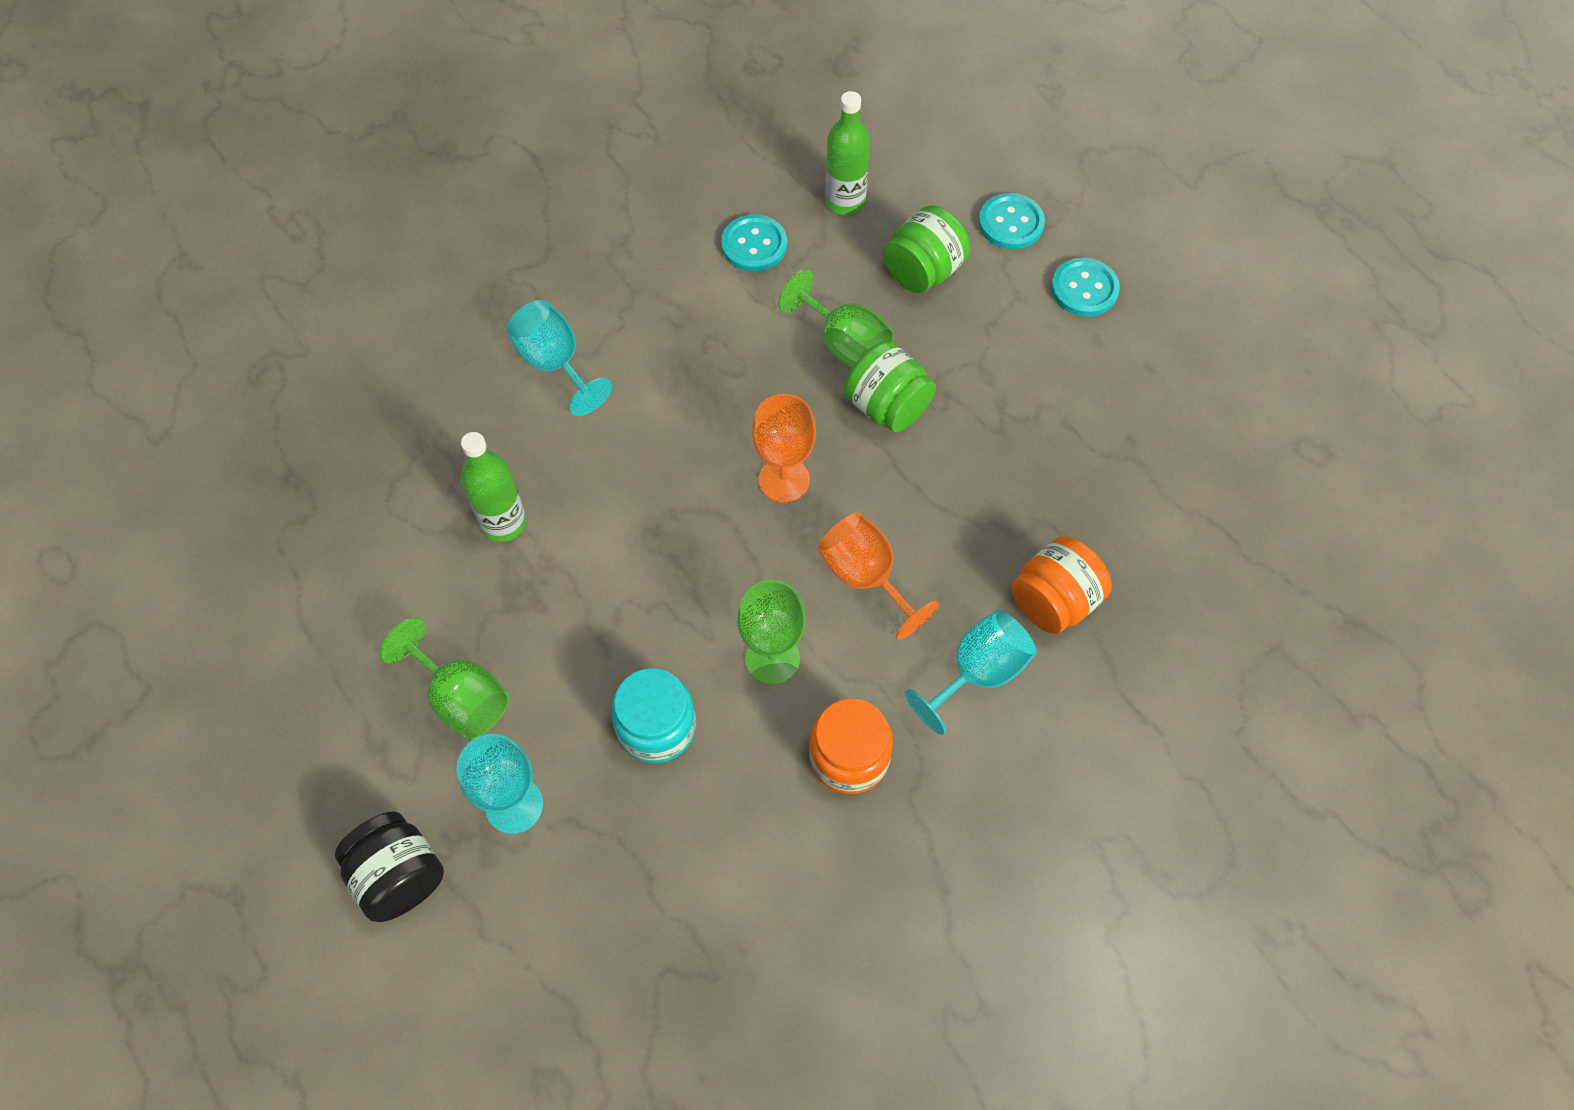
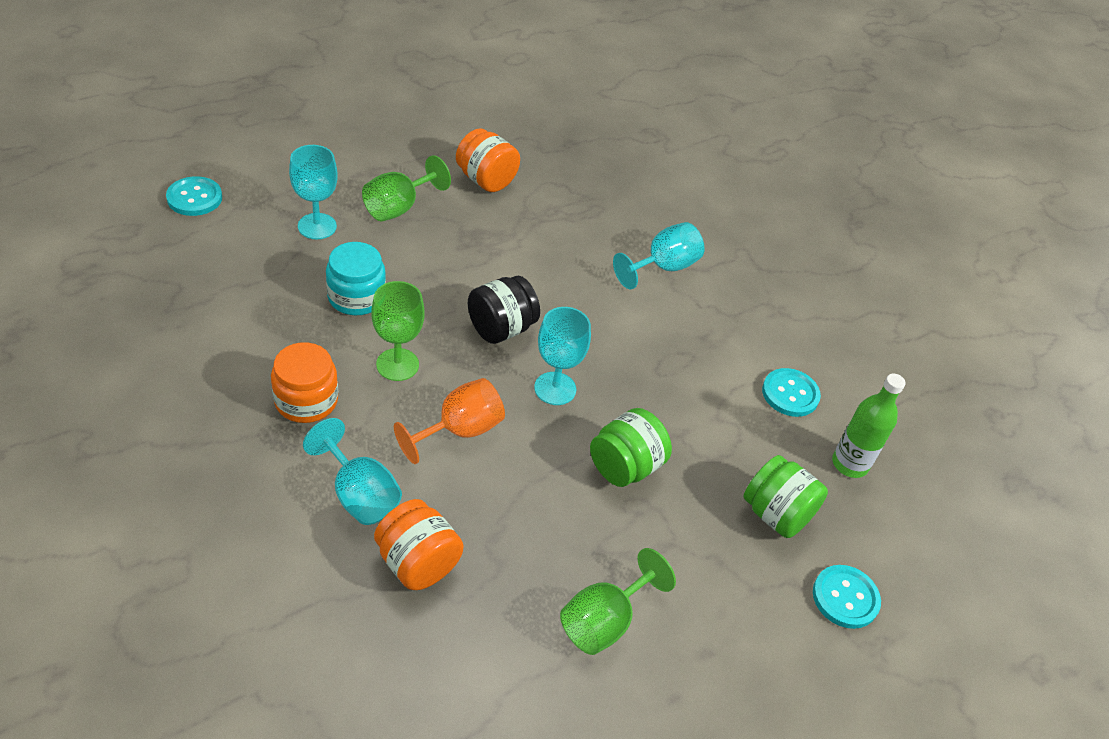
camera: 85 degrees right, 15 degrees down
black jar [335,812,444,922] -> black jar moved to [468,276,540,344]
green bottle [461,432,527,542] -> none
orange goblet [752,394,816,503] -> turquoise goblet [534,307,591,405]
green goblet [778,269,894,368] -> green goblet moved to [560,548,676,655]
turquoise button [1051,258,1120,317] -> turquoise button moved to [166,176,222,216]
none -> orange jar [456,128,520,192]

